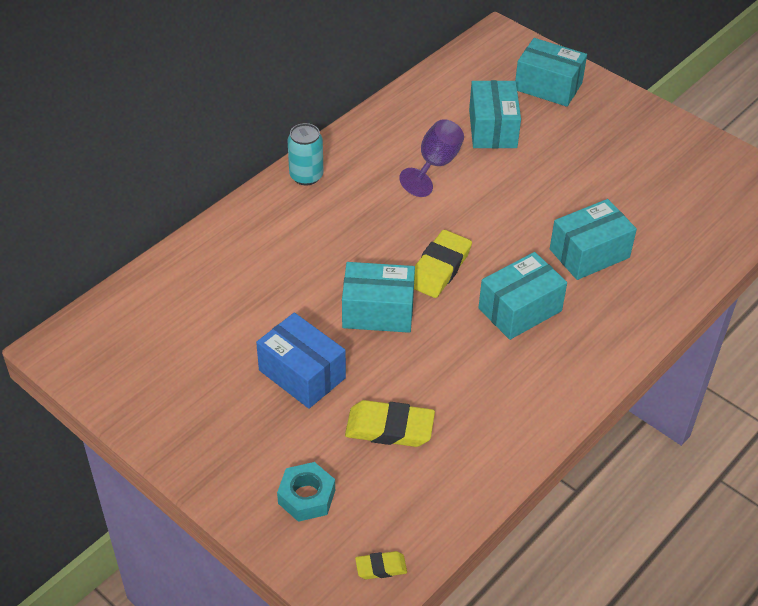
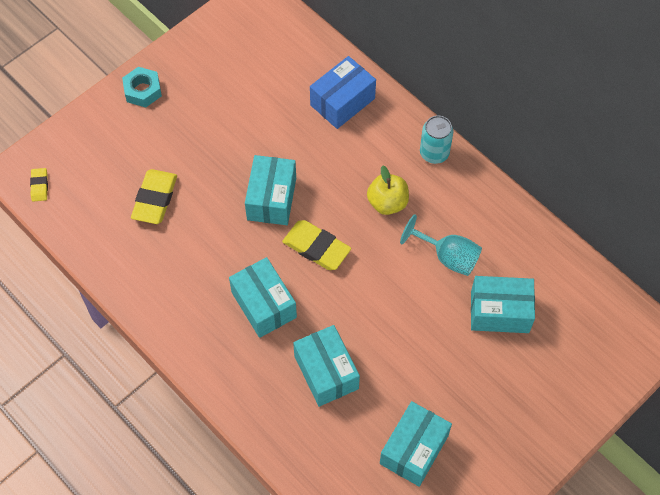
camera: 95 degrees right, 15 degrees up
blue box [256,313,346,409] -> blue box moved to [310,56,376,129]
turquoise nut [277,462,335,522] -> turquoise nut moved to [122,67,162,108]
purple goblet [399,119,464,197] -> turquoise goblet [400,214,482,276]
turquoise box [515,38,587,107] -> turquoise box moved to [380,401,452,487]
none -> yellow apple [367,166,409,215]

